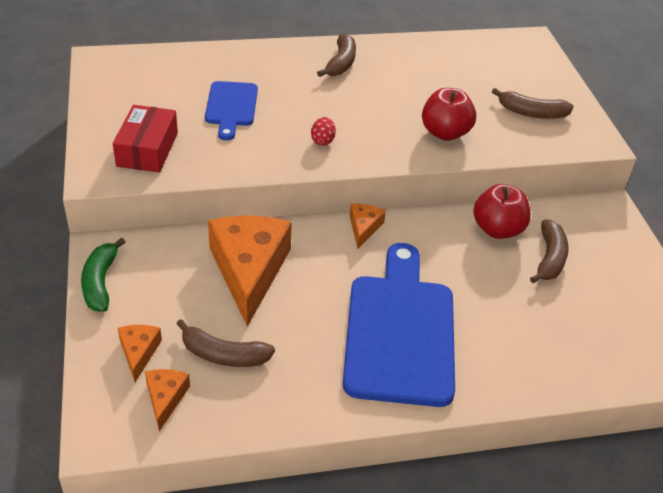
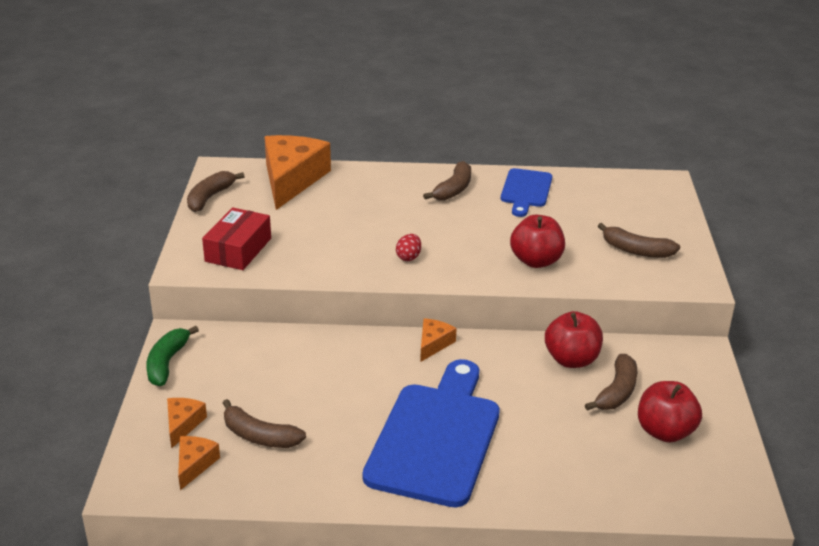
camera: 15 degrees right, 10 degrees down
blue cutting board [205,81,258,140] -> blue cutting board moved to [501,168,552,217]
orange cheese [208,216,292,327] -> orange cheese moved to [265,135,331,210]
none -> brown banana [187,171,245,212]
none -> red apple [638,381,702,442]

